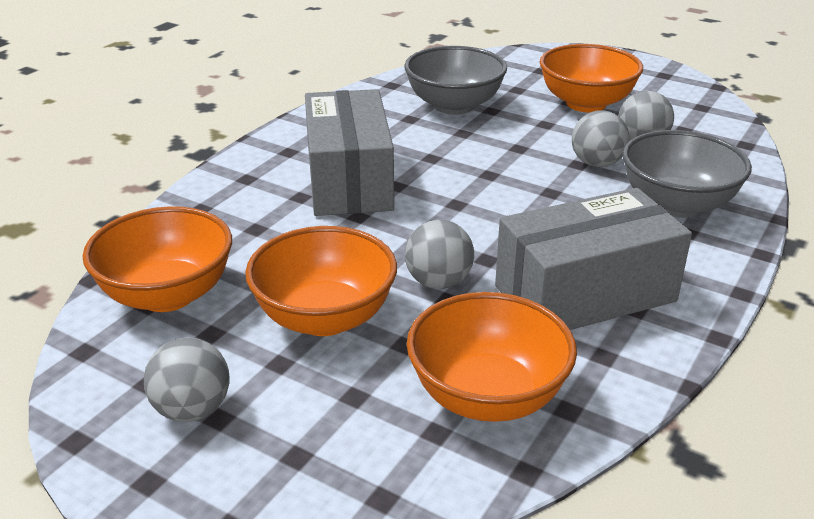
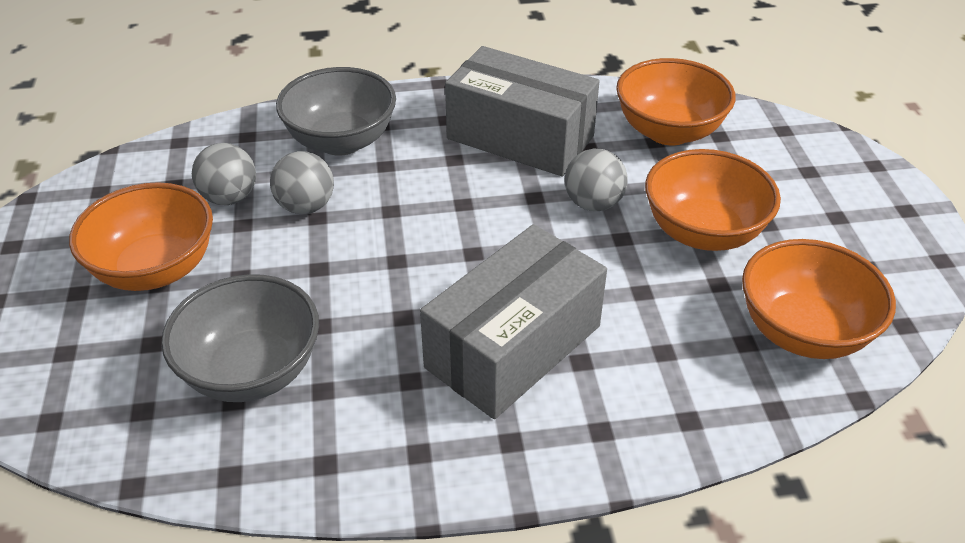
camera: 130 degrees left, 10 degrees up
grey ball [144,338,229,422] -> none

